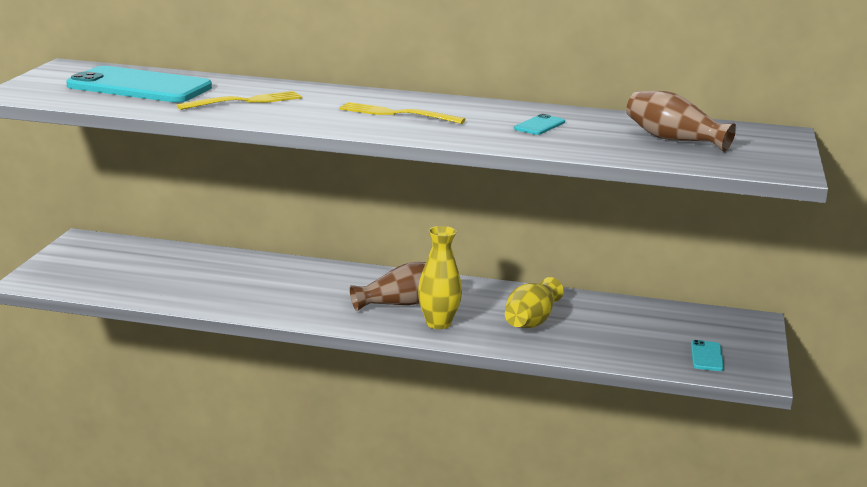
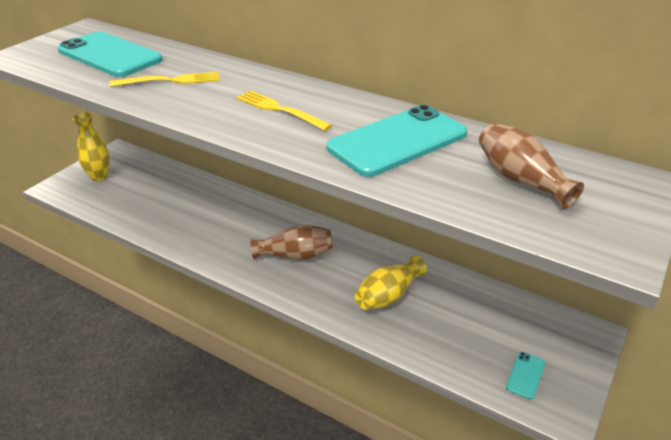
camera: 20 degrees right, 15 degrees up
yellow vase [418,226,462,329] -> yellow vase moved to [73,113,110,181]
turquoise phone [514,114,565,135] -> turquoise phone [326,105,467,177], size x2.45

